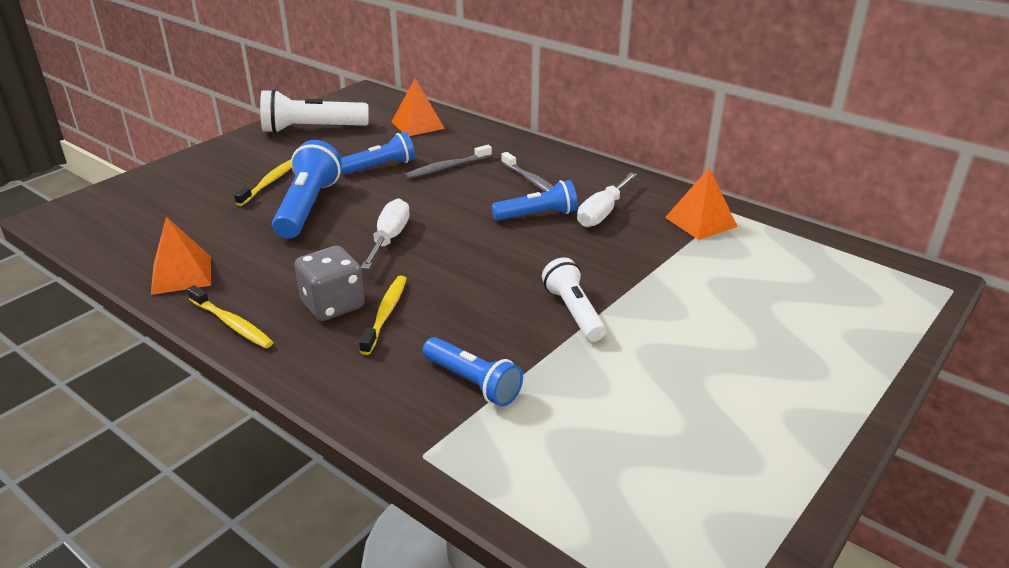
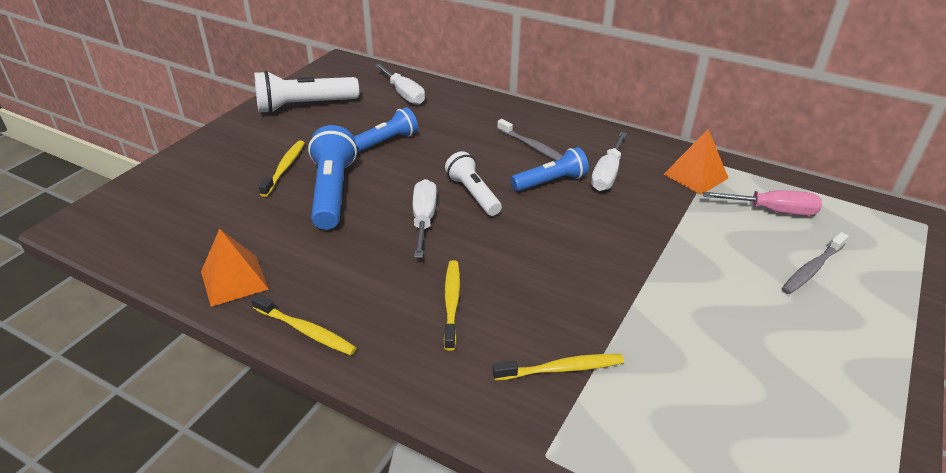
camera: 10 degrees left, 5 degrees up
grey dice [294,246,365,321] -> none
orange pyramid [391,79,445,136] -> white screwdriver [375,64,425,105]
grey toothbrush [405,145,492,178] -> grey toothbrush moved to [782,232,848,294]
blue flashlight [423,337,523,407] -> yellow toothbrush [492,354,624,381]
white flashlight [542,257,606,342] -> white flashlight moved to [445,151,502,216]
none -> pink screwdriver [703,190,822,216]

